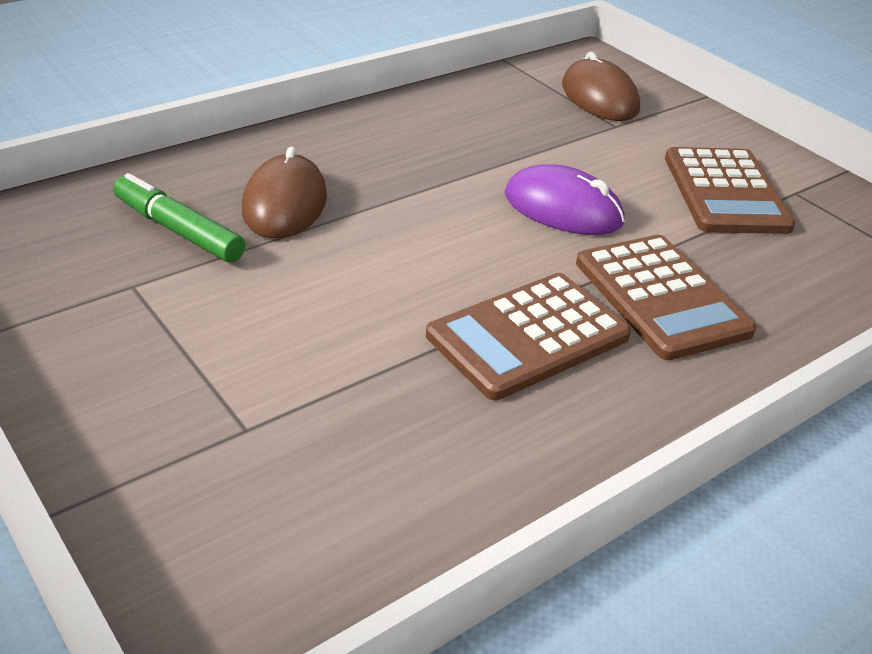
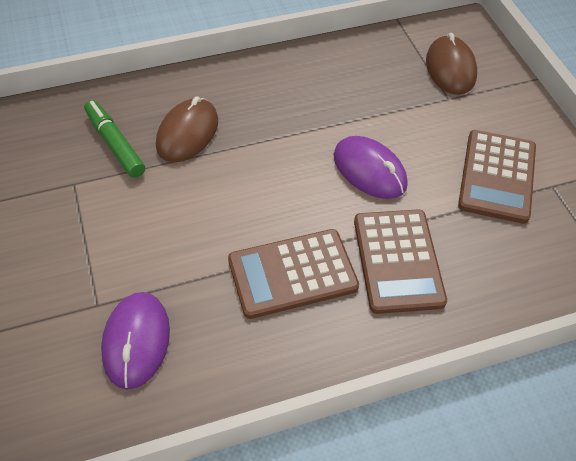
camera: 20 degrees right, 15 degrees up
none -> purple mouse [101,292,170,390]

